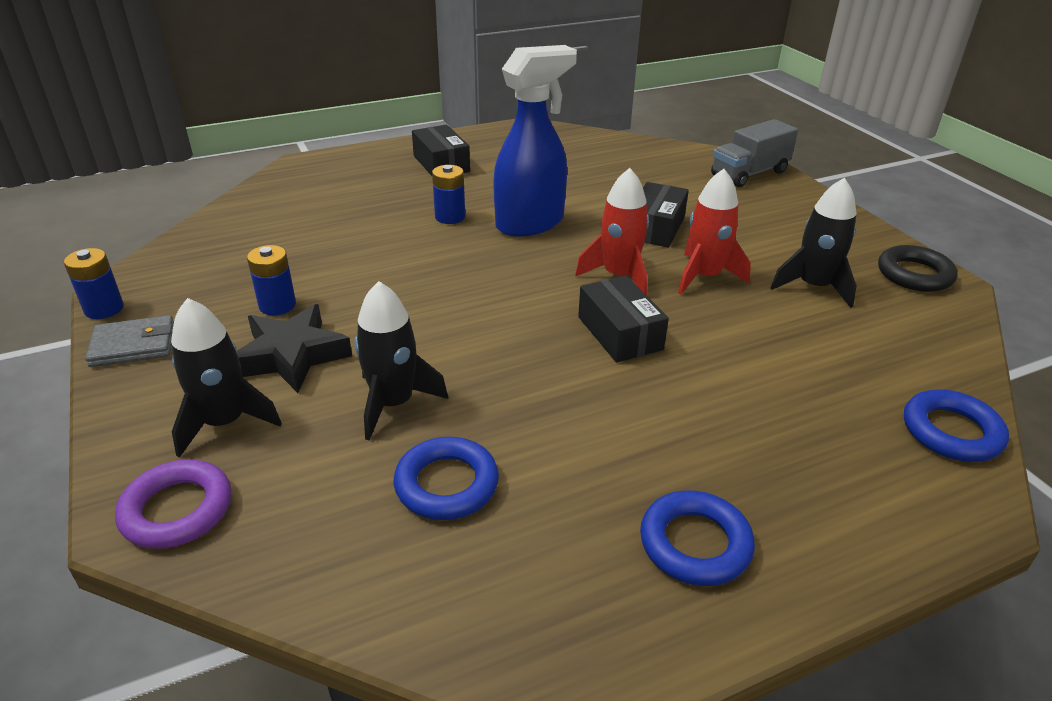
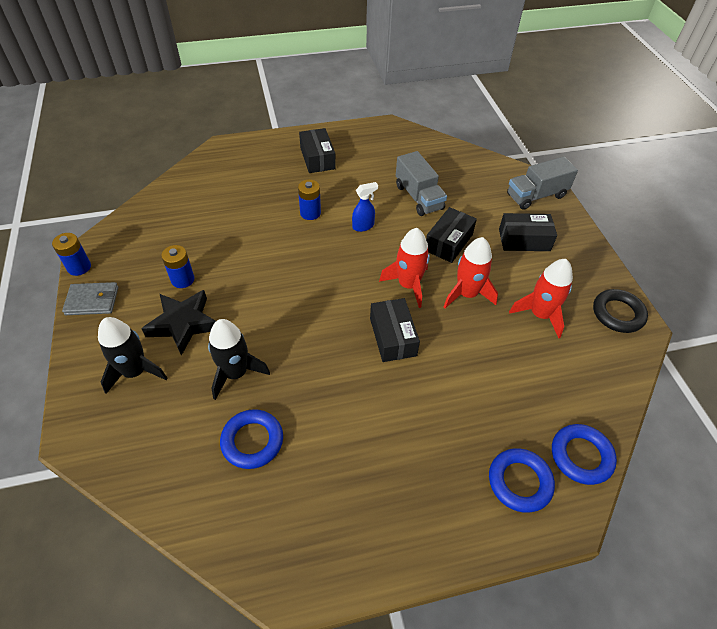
camera: 10 degrees right, 15 degrees up
purple ring [115,460,231,549] -> none
blue spray bottle [493,45,577,237] -> blue spray bottle [352,182,378,232], size x0.44
blue ring [640,490,755,586] -> blue ring moved to [489,448,555,513]
black rocket [770,178,857,308] -> red rocket [509,259,573,338]
none -> grey truck [396,151,447,216]
none -> black box [499,213,557,251]

